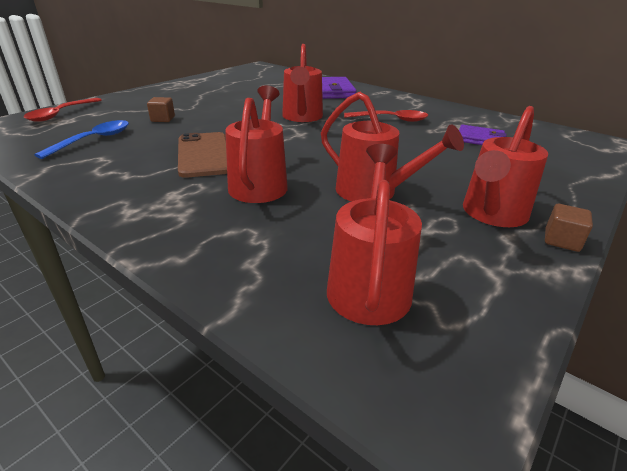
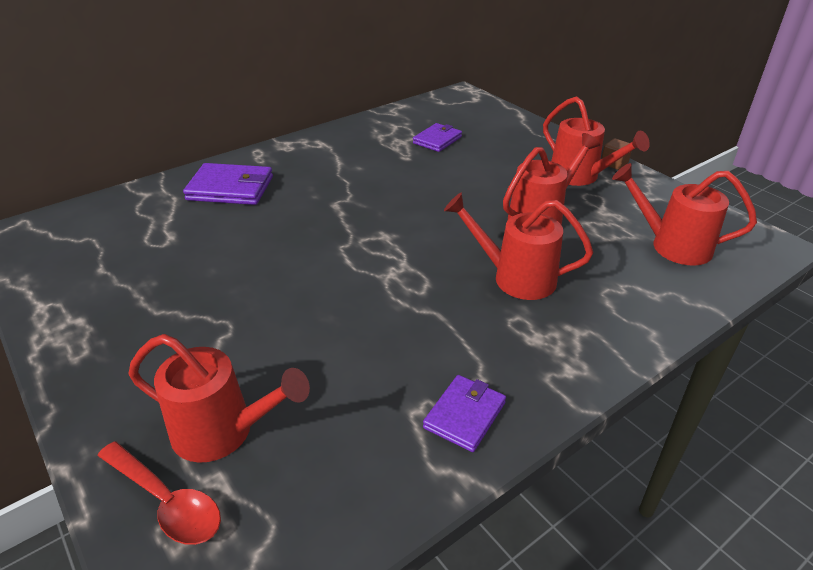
camera: 75 degrees left, 5 degrees up
blue spoon [34,120,129,159] -> none
brown cube [147,97,175,122] -> none
brown phone [178,132,227,178] -> none
red watering can [282,44,323,122] -> red watering can moved to [129,334,310,463]
red spoon [344,110,428,122] -> none
none -> purple wallet [423,375,506,452]

